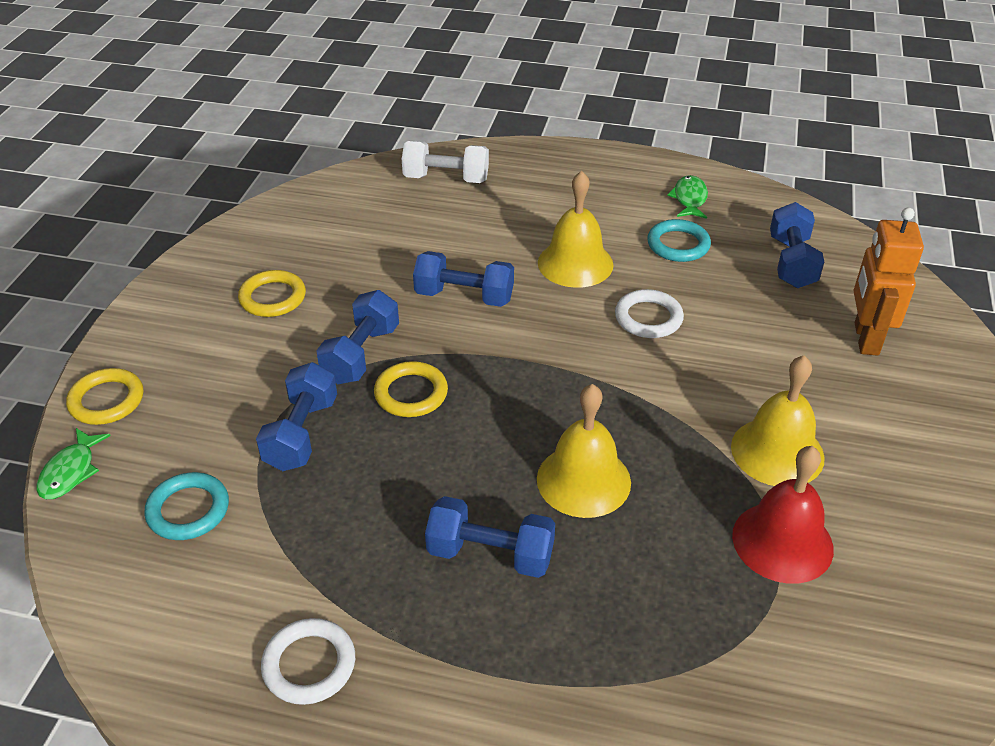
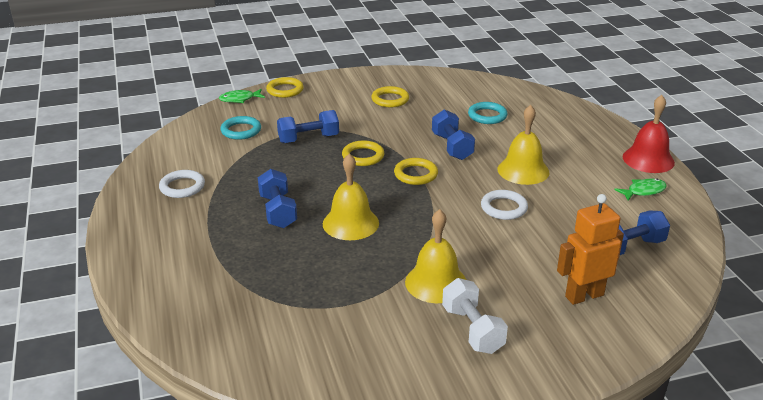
camera: 60 degrees right, 10 degrees down
blue dumbbell [316,290,399,384] -> none
white dumbbell [402,141,489,183] -> white dumbbell moved to [442,278,508,354]
turquoise ring [647,219,711,262] -> turquoise ring moved to [468,102,508,124]
red bell [732,446,834,584] -> red bell moved to [623,95,675,173]
none -> yellow ring [394,158,438,185]

